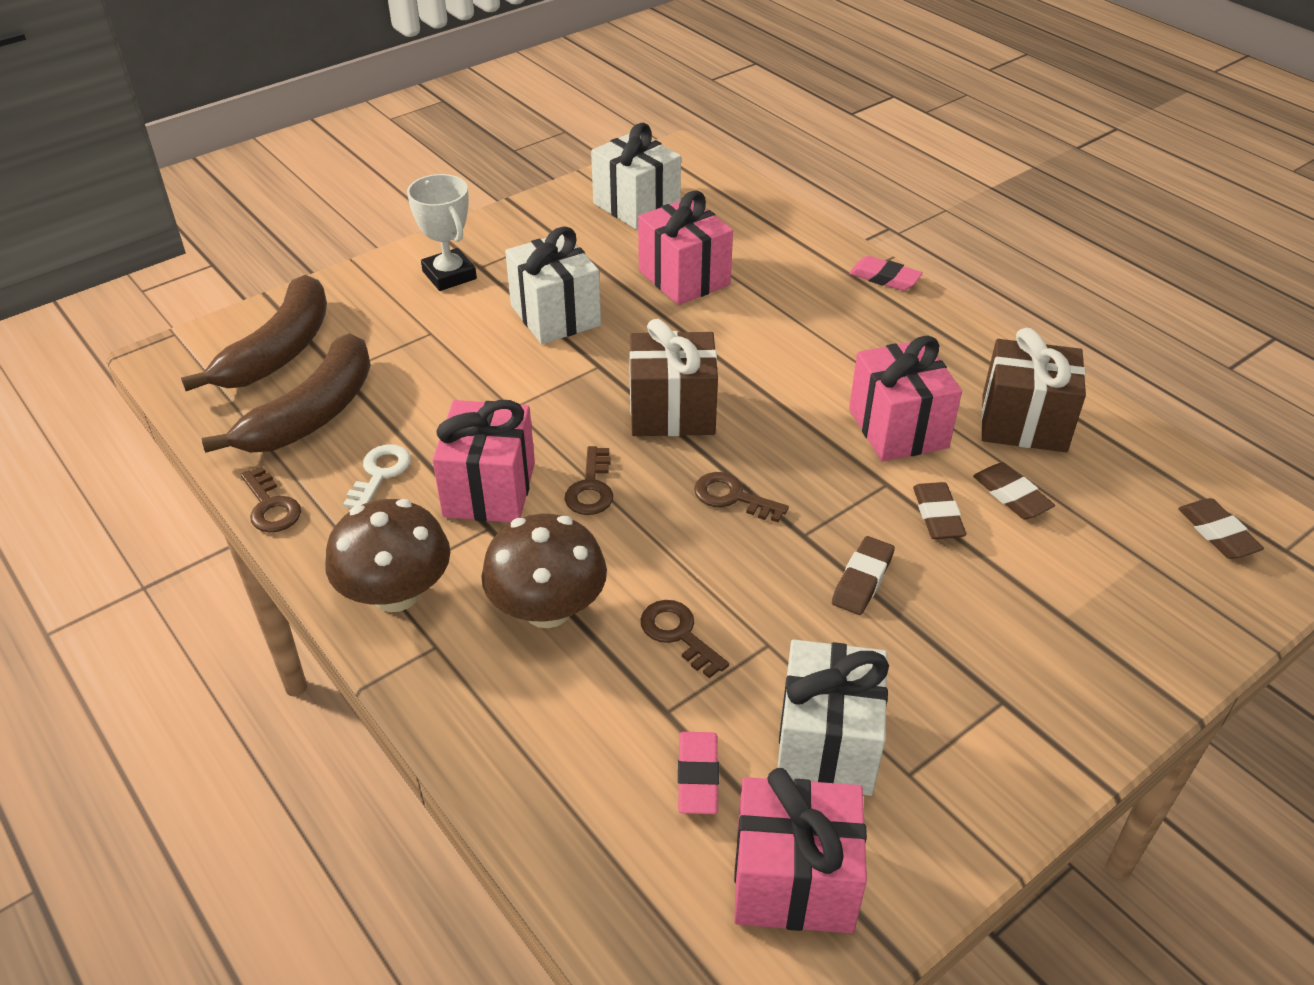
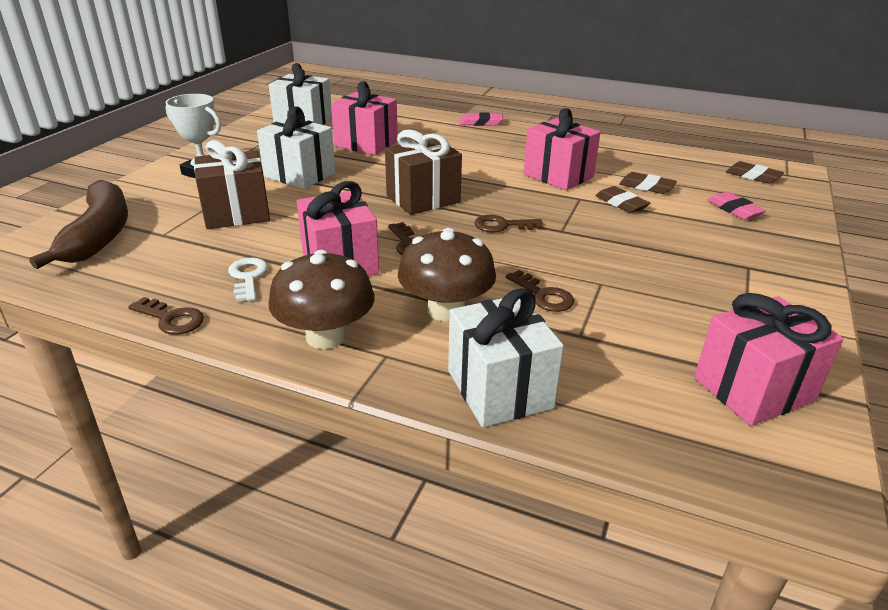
camera: 30 degrees left, 10 degrees down
brown banana [202,334,371,453] -> none
brown key [640,600,729,678] -> brown key turned 150 degrees counterclockwise [506,270,574,312]
pink eraser [678,732,719,814] -> pink eraser moved to [707,192,766,220]
white gift [778,640,889,796] -> white gift moved to [448,288,564,427]
brown eraser [832,536,895,615] -> none
brown gift [981,328,1086,452] -> brown gift moved to [194,140,270,229]

